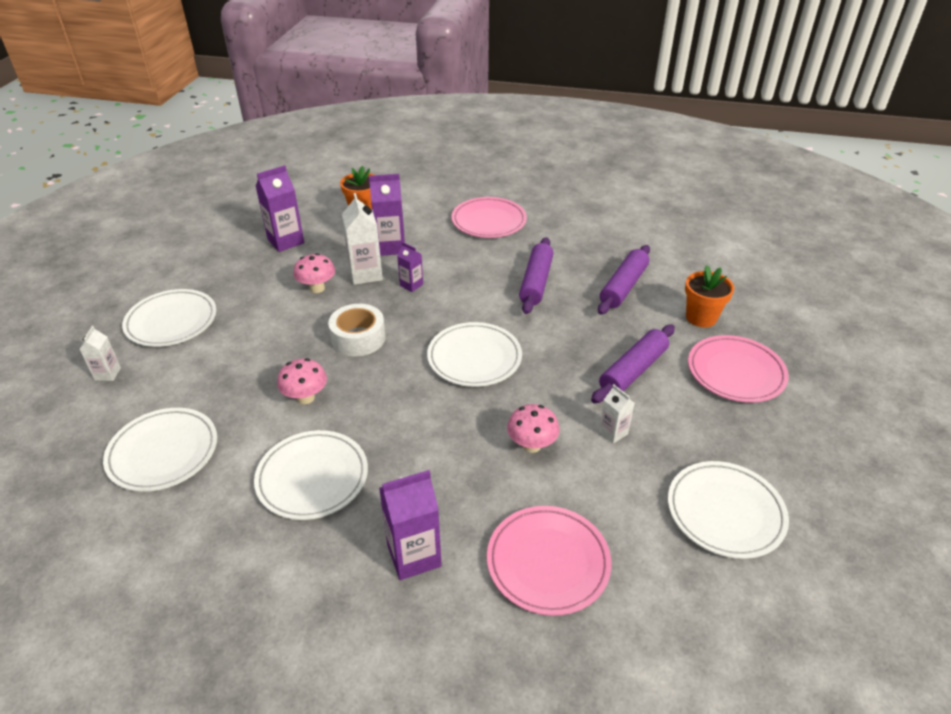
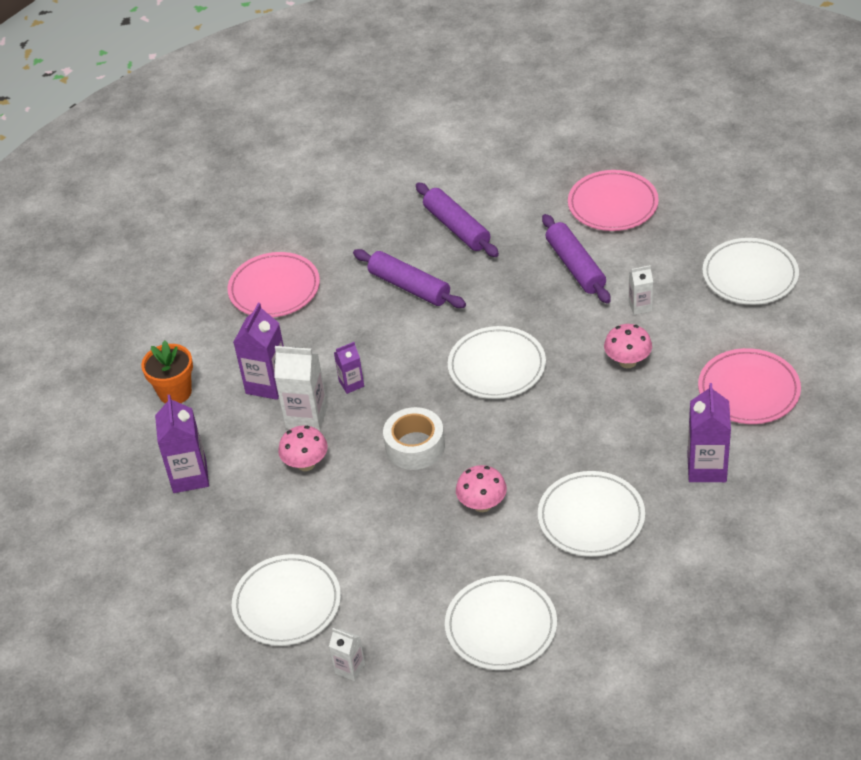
camera: 60 degrees left, 5 degrees up
orange flower pot [685,265,734,327] -> none

